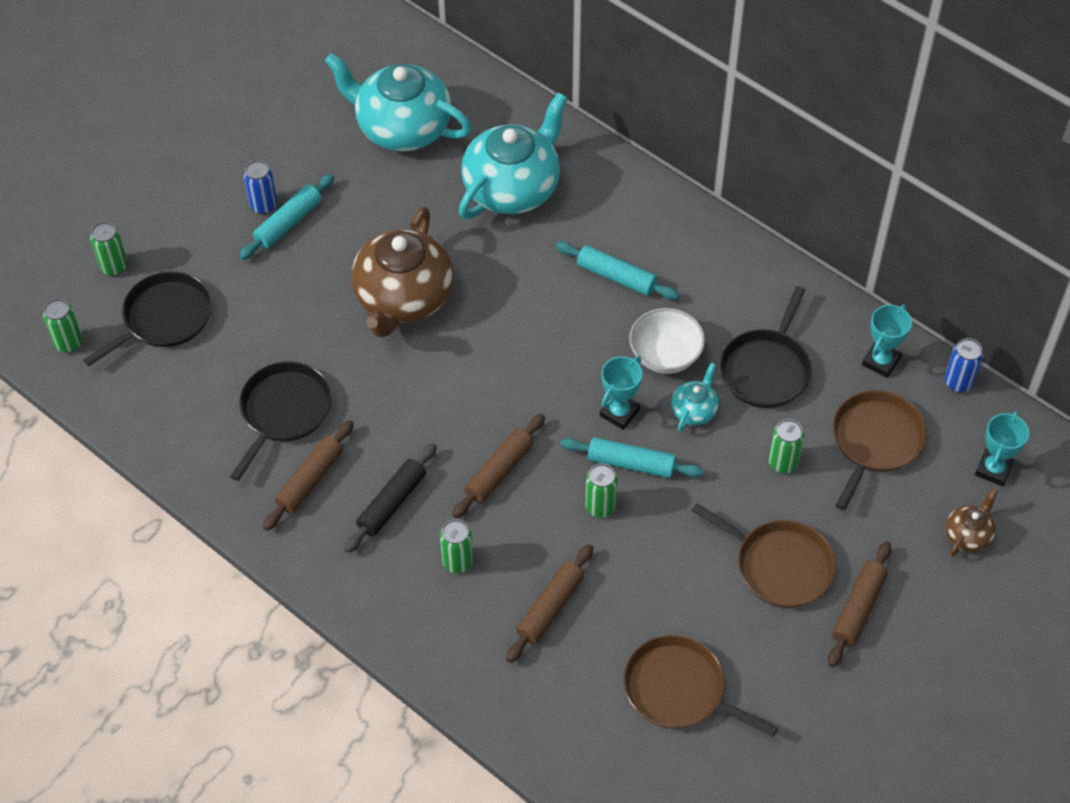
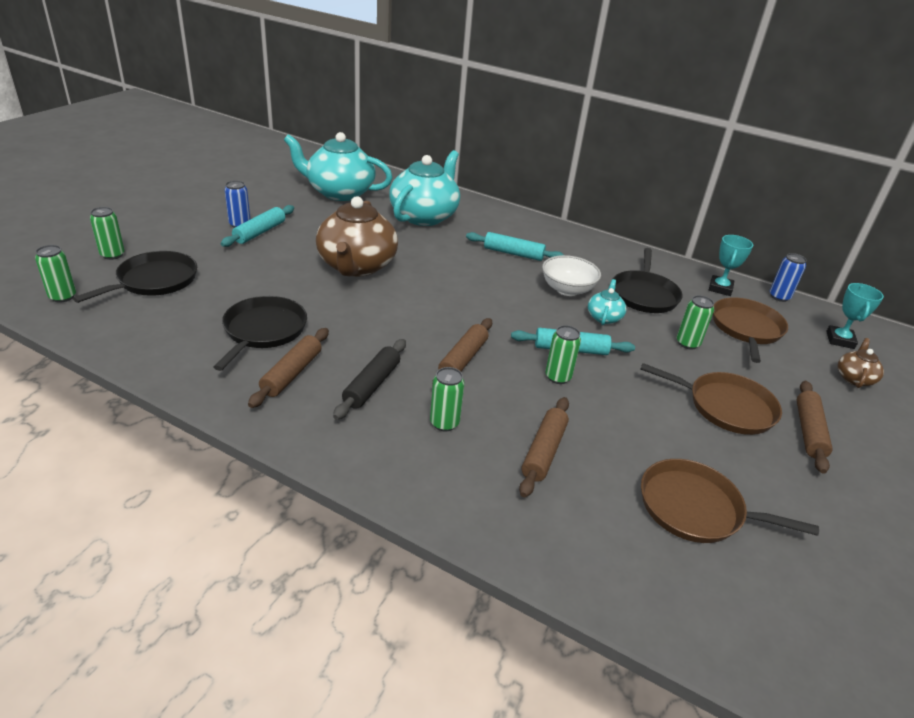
camera: 15 degrees left, 20 degrees down
turquoise trophy [600,356,642,430] -> none

